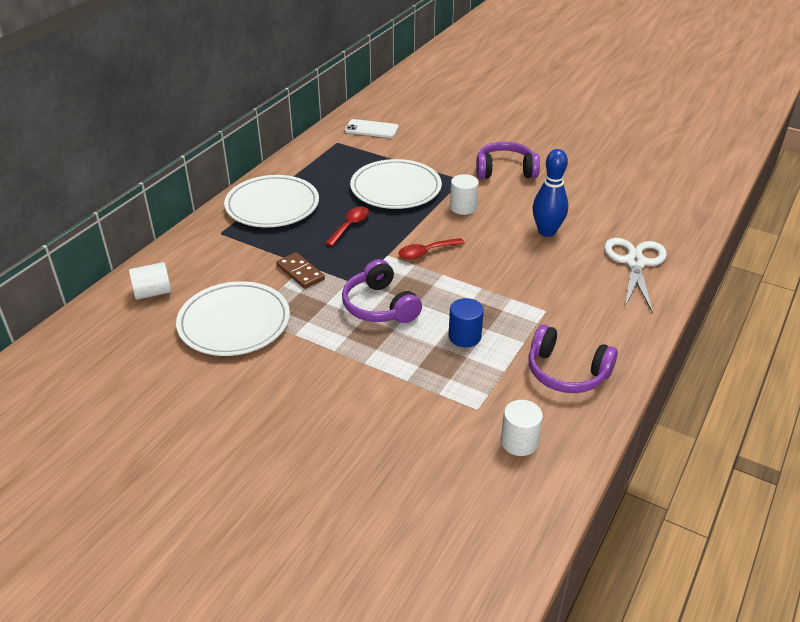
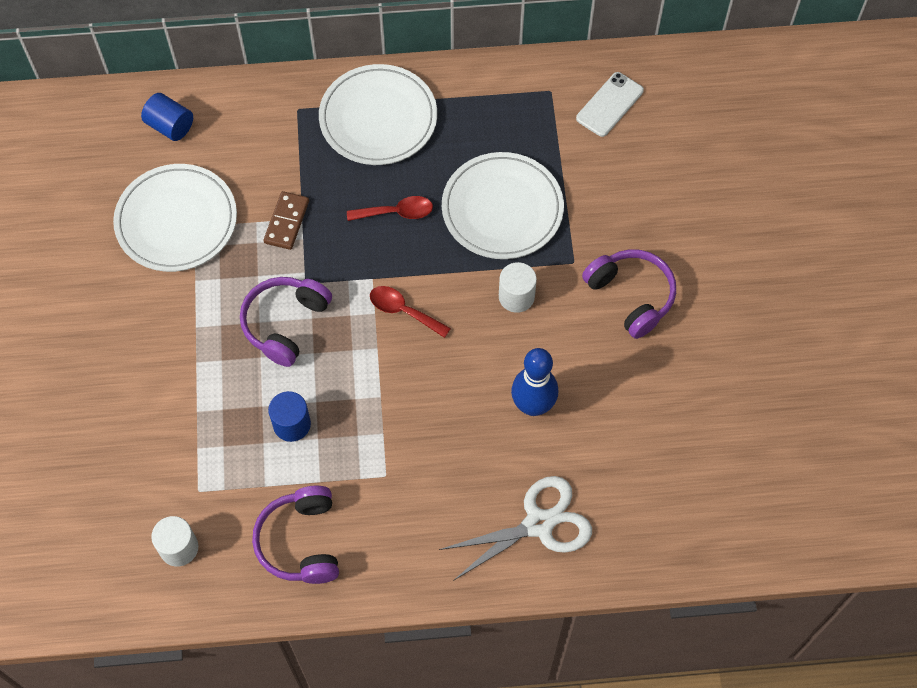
camera: 55 degrees right, 25 degrees up
white cylinder [129,262,172,300] -> blue cylinder [141,93,193,141]
white phone [345,119,398,138] -> white phone turned 60 degrees clockwise [576,72,644,137]

